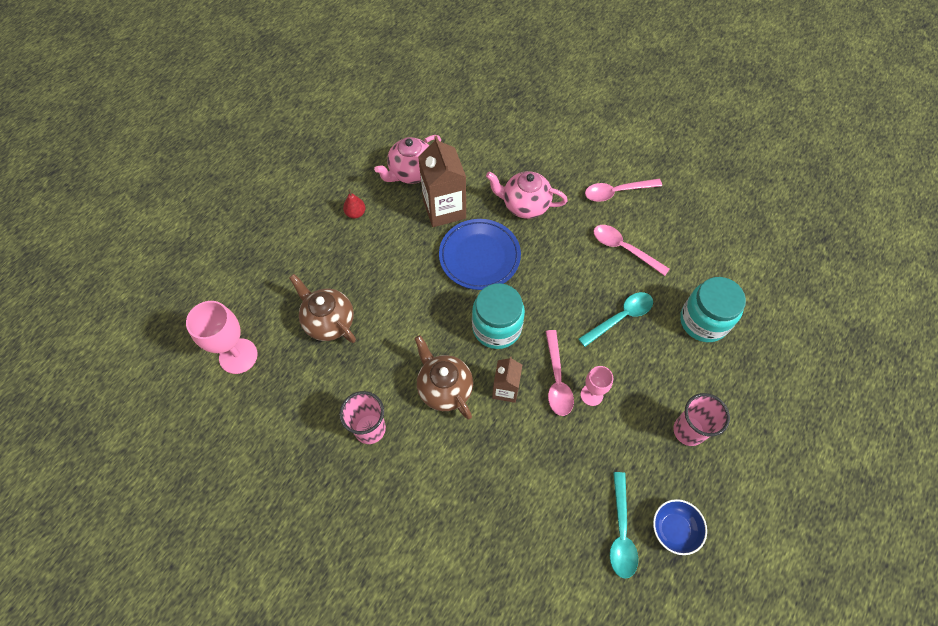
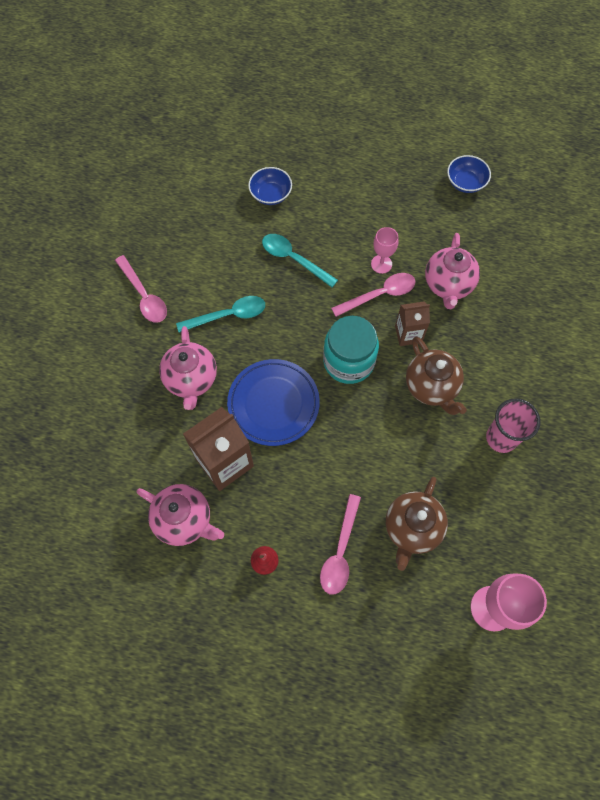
camera: 110 degrees left, 5 degrees up
brown teapot [415,335,473,420] -> brown teapot turned 60 degrees counterclockwise [406,336,467,415]
pink spoon [594,225,670,276] -> pink spoon moved to [320,494,361,595]
turquoise spoon [610,472,638,578] -> turquoise spoon moved to [176,296,265,333]
pink cup [673,393,730,446] -> none
turquoise jar [680,277,746,342] -> blue bowl [248,167,292,205]
none -> pink teapot [425,233,480,309]

